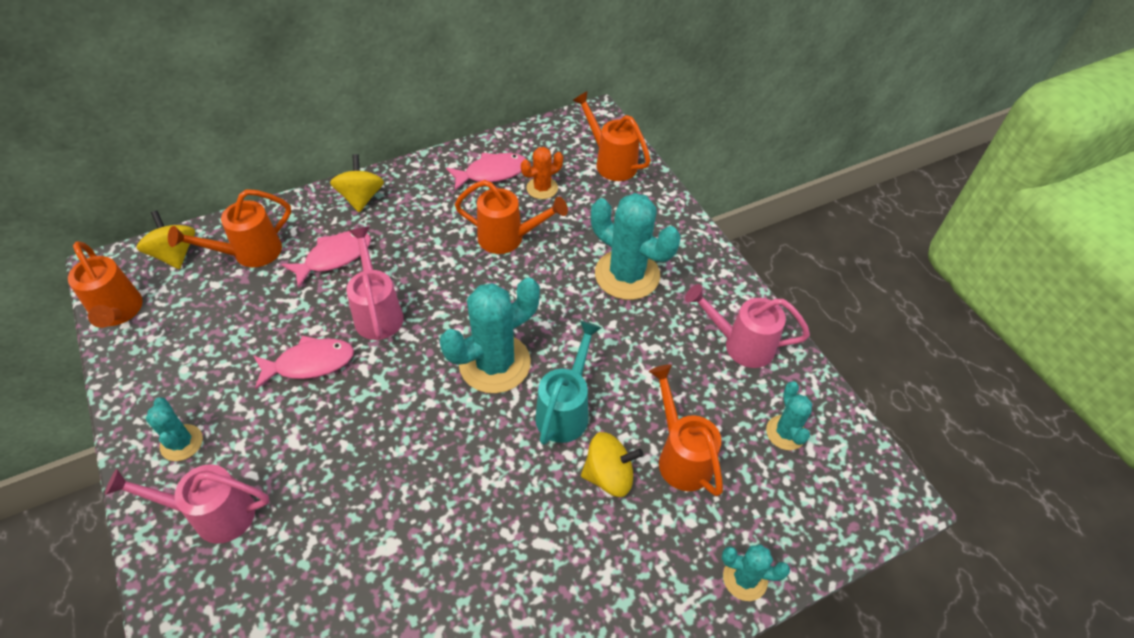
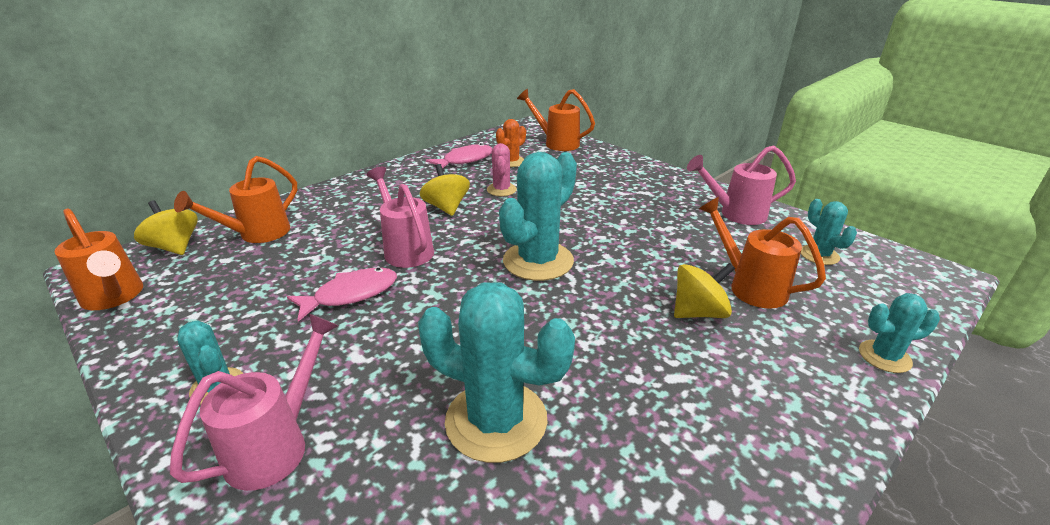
camera: 15 degrees left, 20 degrees down
pink watering can [105,464,269,544] -> pink watering can turned 135 degrees clockwise [170,314,339,491]
pink fish [282,231,371,288] -> none
yellow spinning top [330,154,384,212] -> yellow spinning top moved to [420,164,470,216]
orange watering can [455,180,568,254] -> pink cactus [487,143,517,196]
turquoise watering can [535,321,602,445] -> none
turquoise cactus [591,193,680,300] -> turquoise cactus moved to [418,282,575,463]

